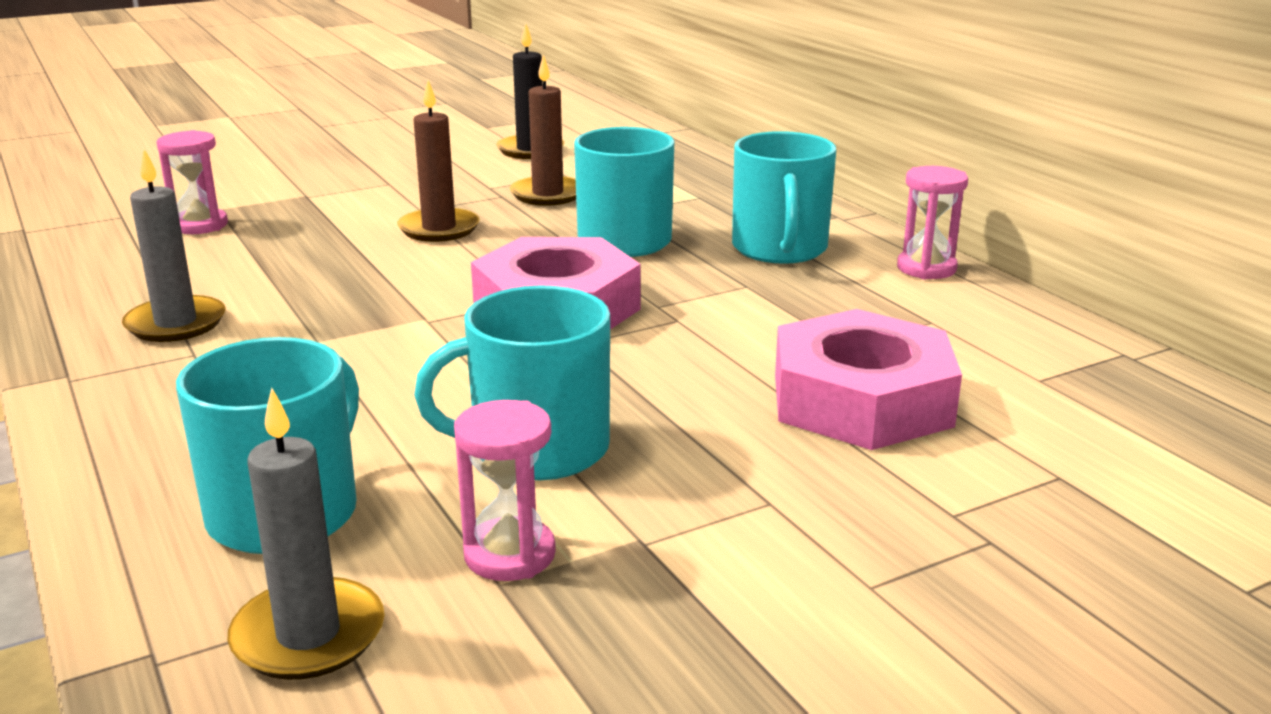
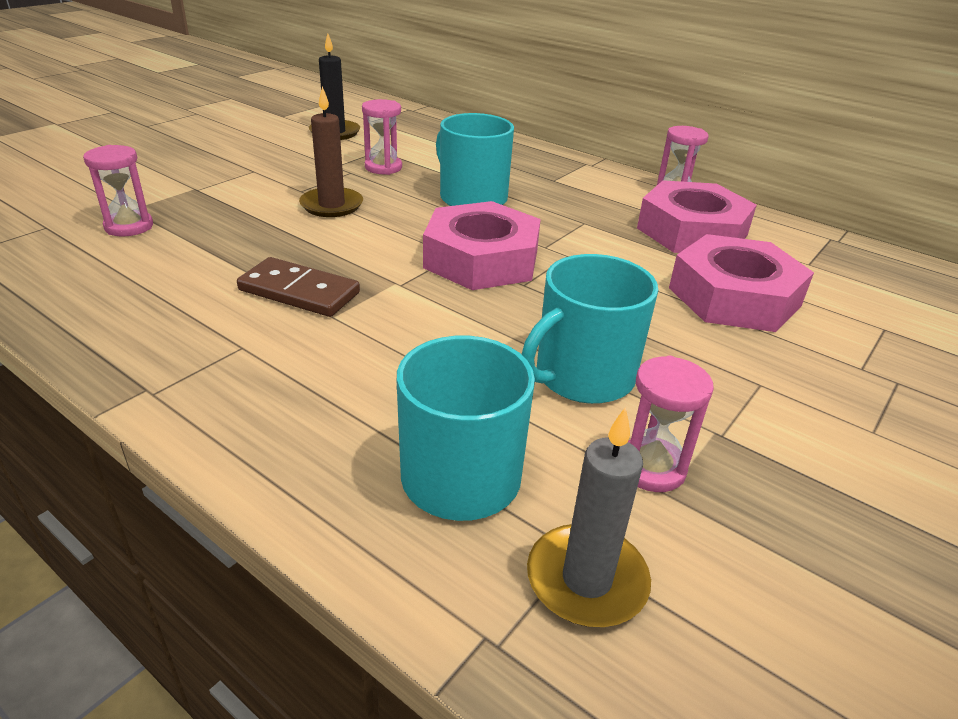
camera: 25 degrees left, 10 degrees up
grey candle [122,149,225,342] -> none
brown candle [510,54,576,206] -> pink hourglass [362,99,402,175]
turquoise mug [732,131,836,264] -> none
none -> brown domino [237,257,360,317]
none -> pink nut [637,180,757,253]

